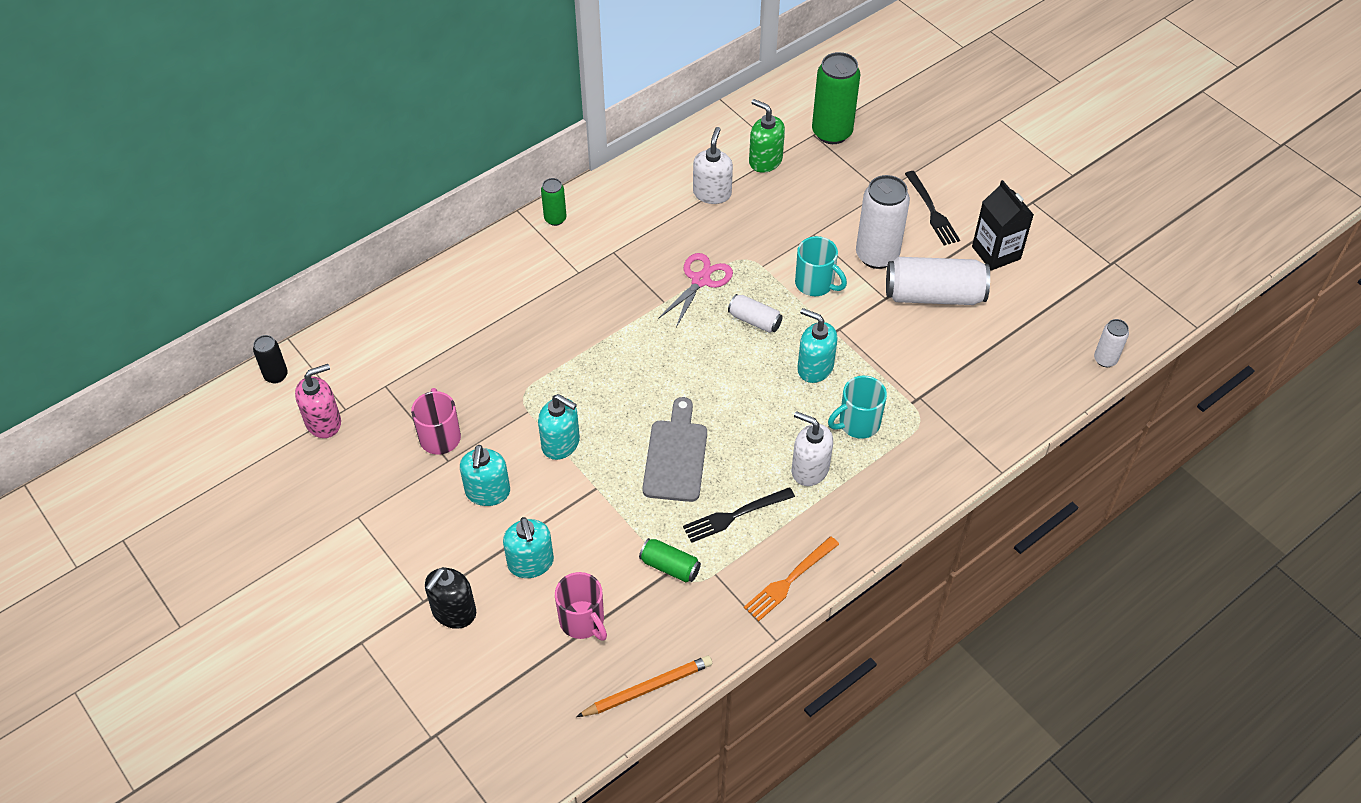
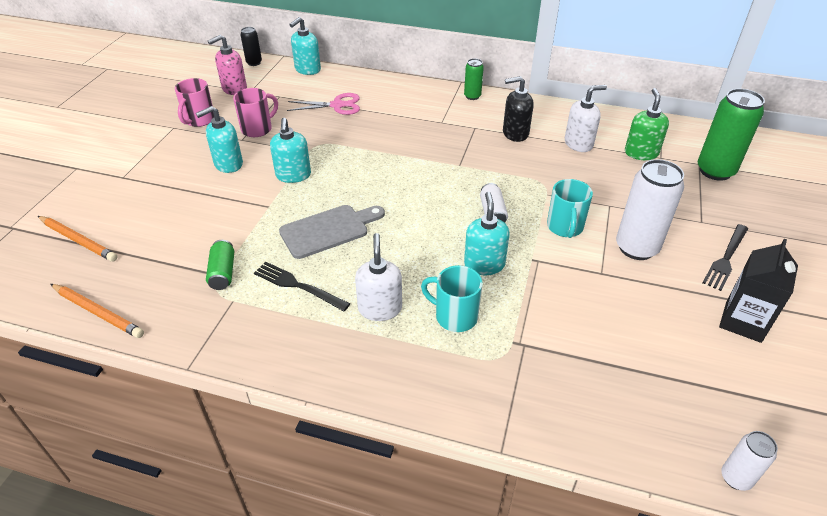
camera: 55 degrees right, 10 degrees down
pink soap dispenser [295,364,341,438] -> pink soap dispenser turned 120 degrees clockwise [208,35,247,95]
black soap dispenser [425,567,476,629] -> black soap dispenser moved to [503,76,534,142]
turquoise soap dispenser [503,517,554,578] -> turquoise soap dispenser moved to [289,17,321,75]
pink mug [555,572,607,641] -> pink mug moved to [175,78,214,127]
pink scissors [658,253,733,327] -> pink scissors moved to [287,93,360,115]
orange fork [744,536,839,621] -> none
white can [886,257,990,305] -> none
none -> orange pencil [38,216,117,262]

